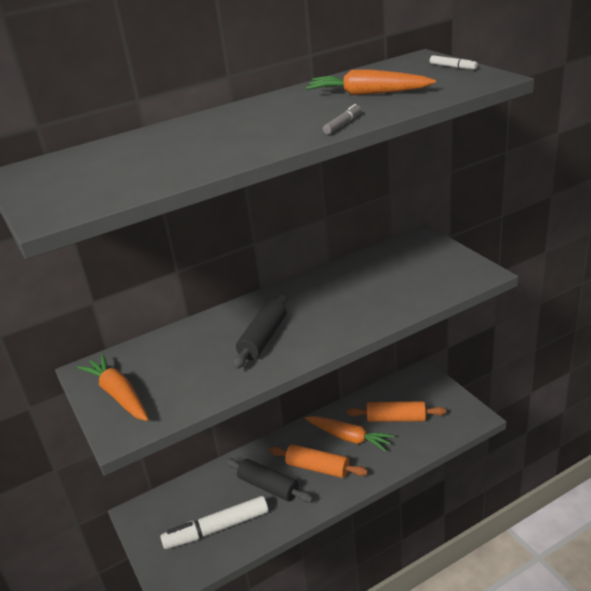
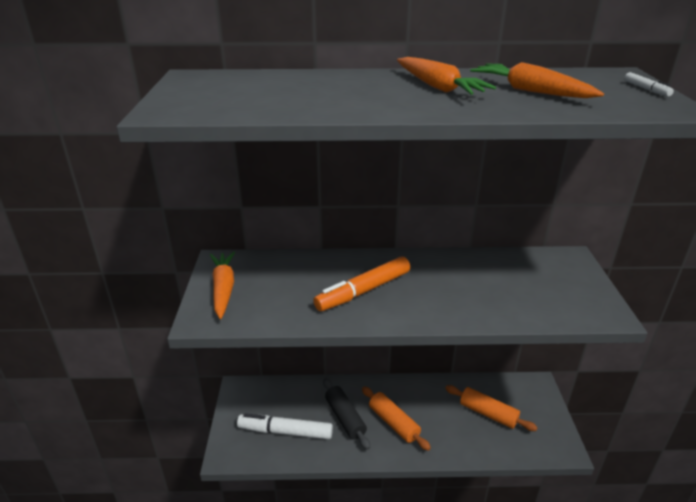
camera: 25 degrees right, 0 degrees up
black rolling pin [233,293,288,369] -> orange marker [313,256,410,311]
orange carrot [305,416,395,452] -> orange carrot moved to [397,57,496,95]
grey marker [323,104,361,134] -> none

